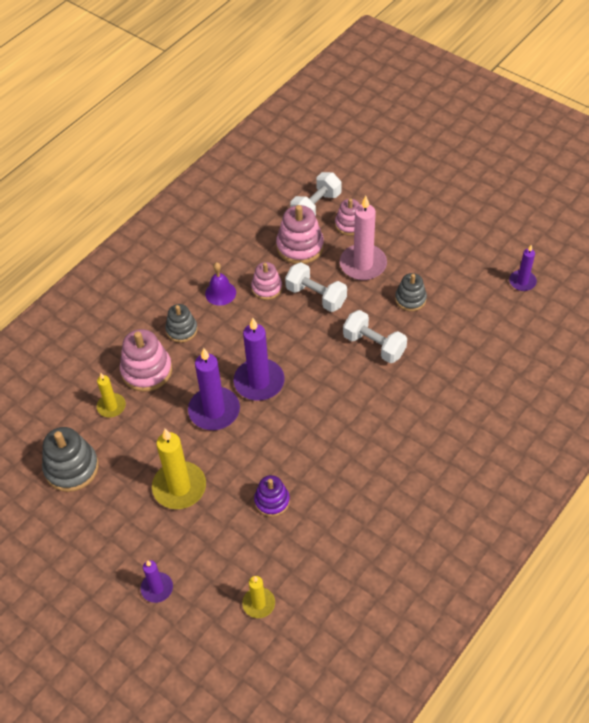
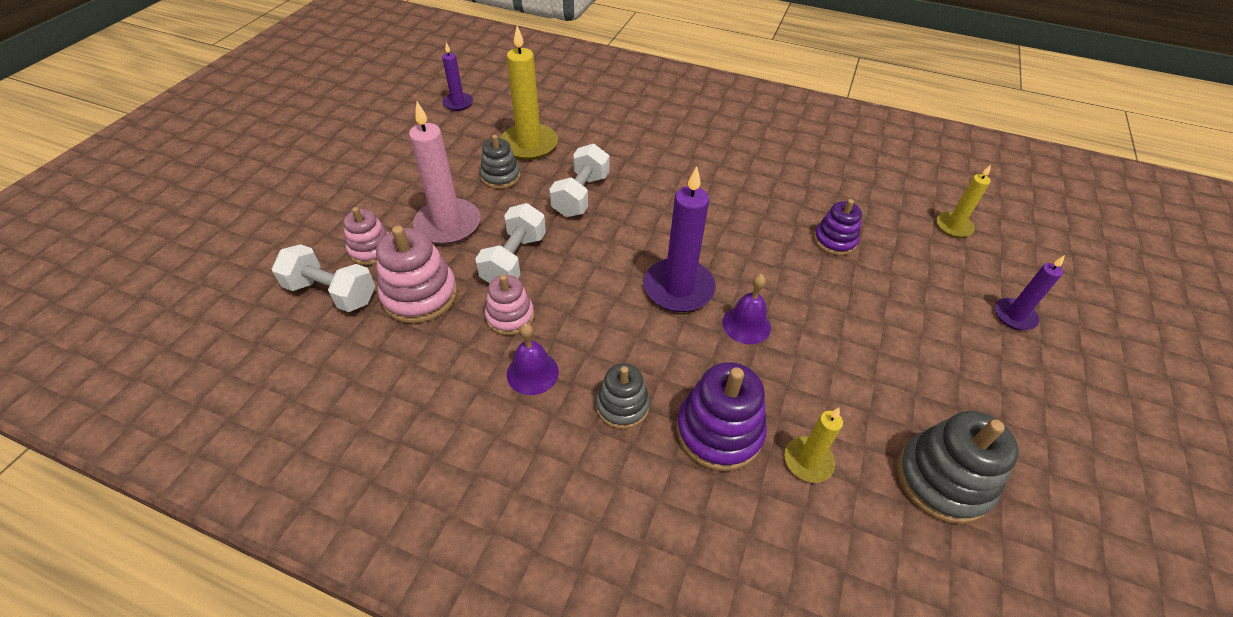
camera: 110 degrees left, 5 degrees down
pink stacking toy [120,329,172,392] -> purple stacking toy [676,362,767,471]
yellow candle [152,429,206,509] -> yellow candle moved to [501,26,558,160]
purple candle [188,348,240,430] -> purple bell [722,274,771,344]

